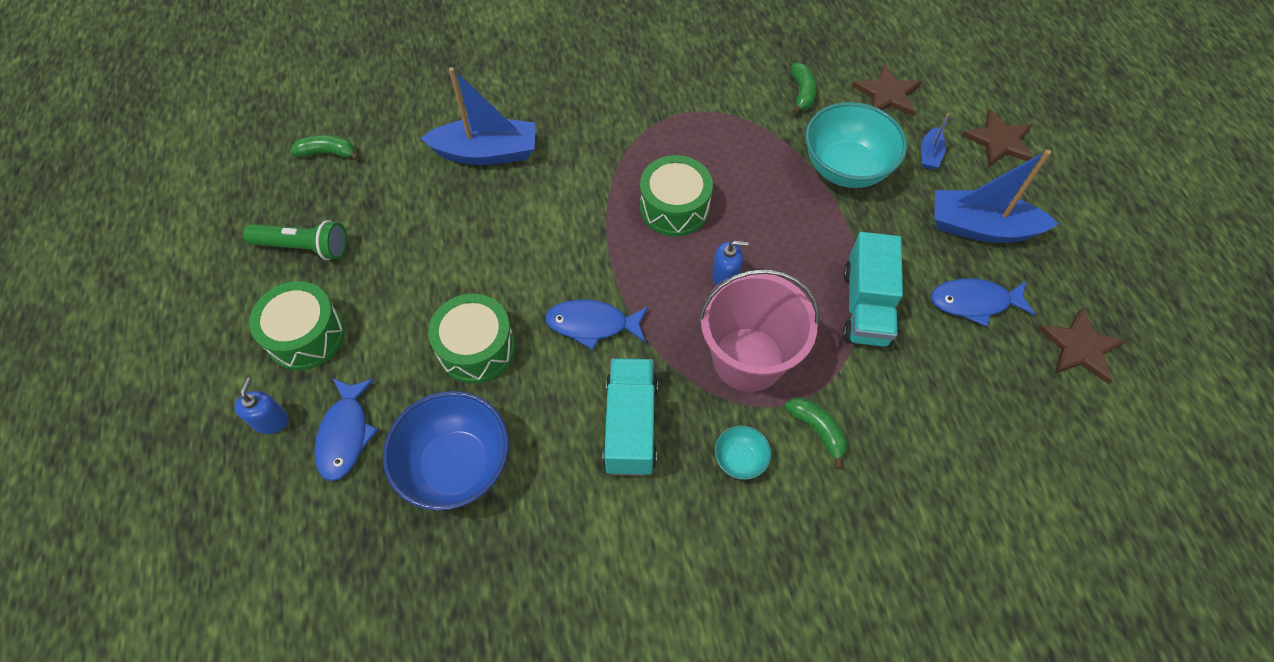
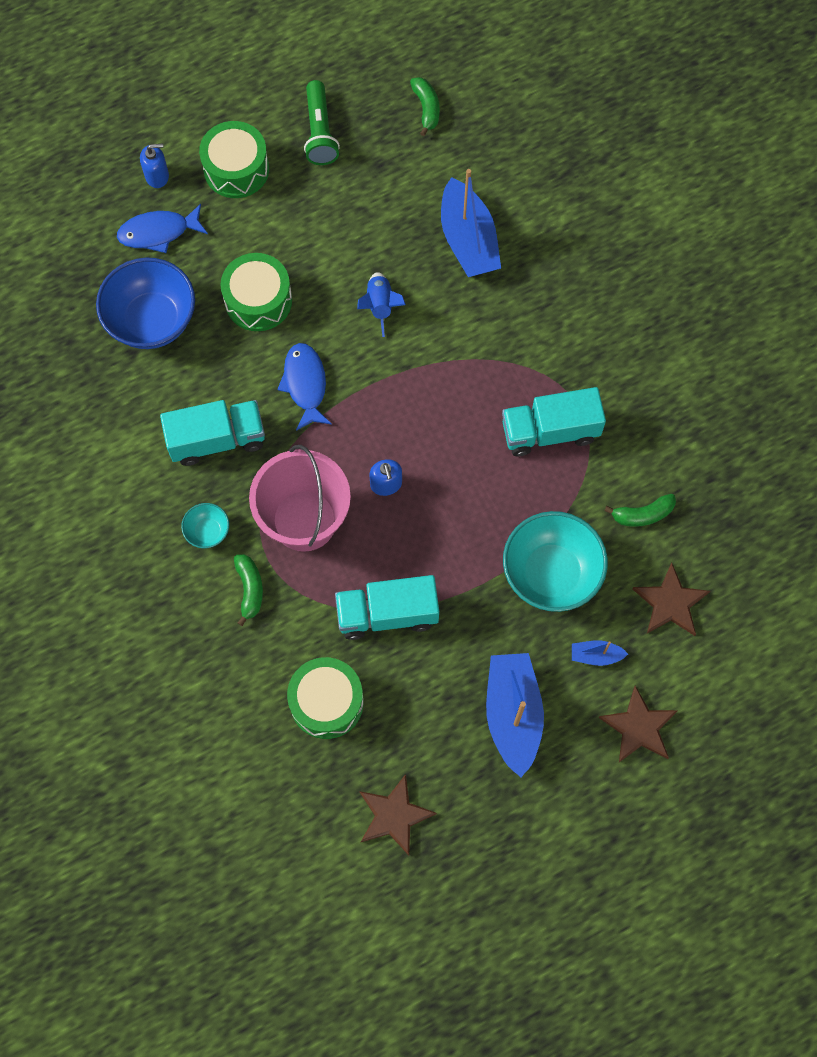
camera: 75 degrees right, 10 degrees up
green drum [640,155,713,236] -> green drum moved to [287,657,364,739]
green banana [785,397,847,469] -> green banana turned 45 degrees counterclockwise [234,554,263,626]
blue fish [931,278,1036,327] -> none
none -> blue rocket [357,272,406,337]
none -> turquoise truck [502,387,606,456]

